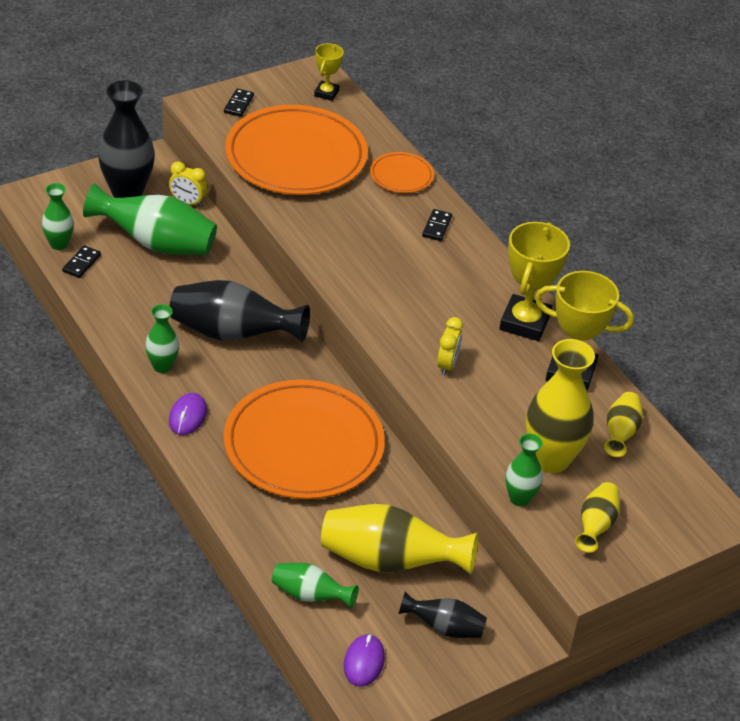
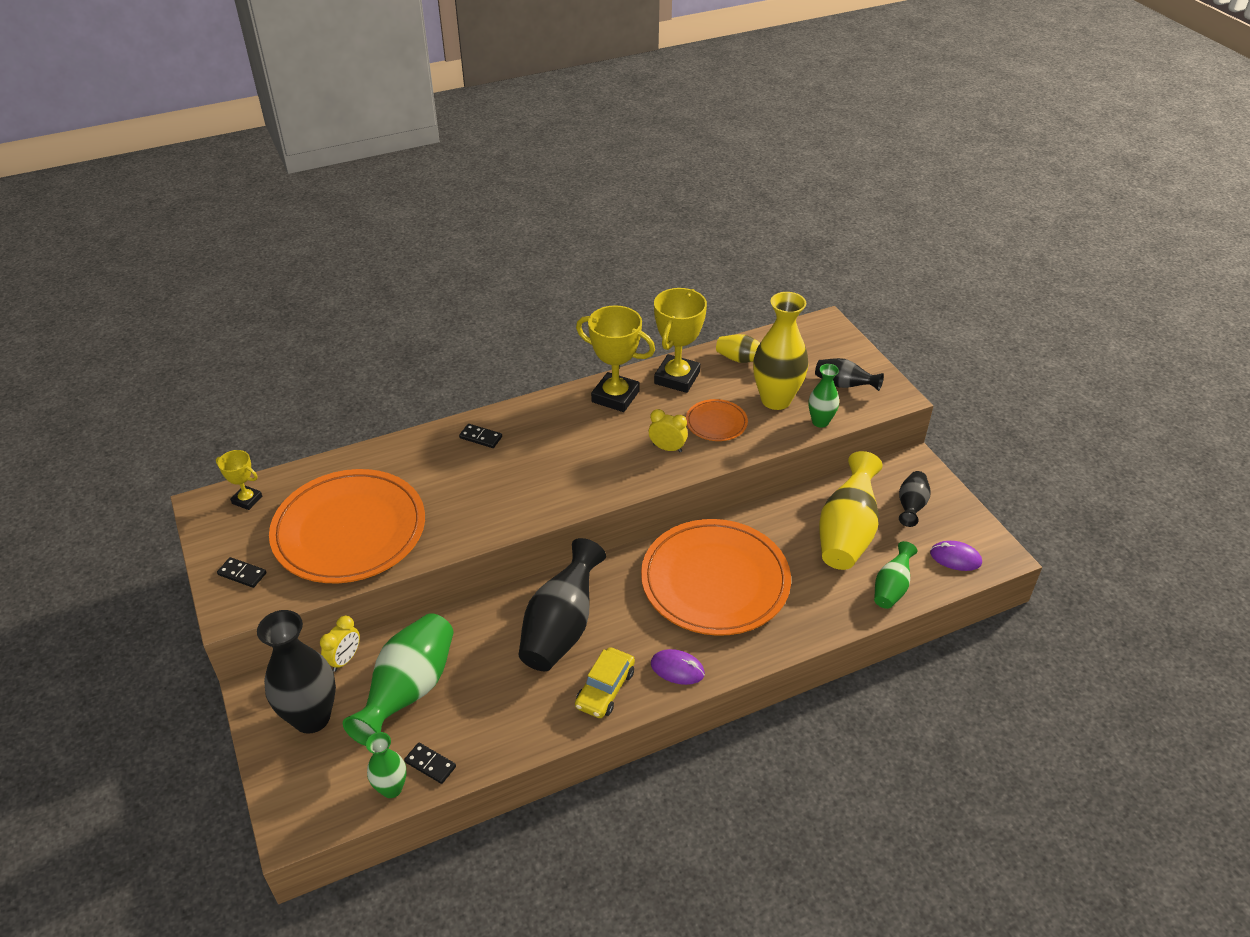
camera: 80 degrees left, 0 degrees up
green vase [145,304,179,373] -> yellow car [575,647,635,718]
orange plate [370,152,434,193] -> orange plate moved to [686,399,748,441]
yellow vase [575,482,620,553] -> black vase [815,358,884,391]

